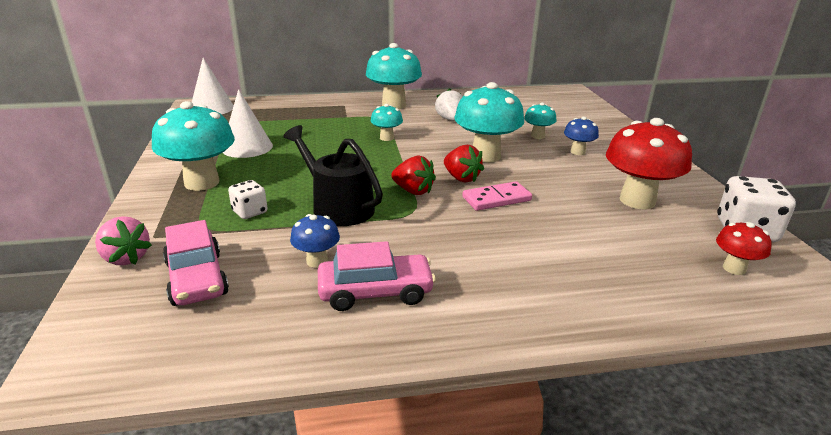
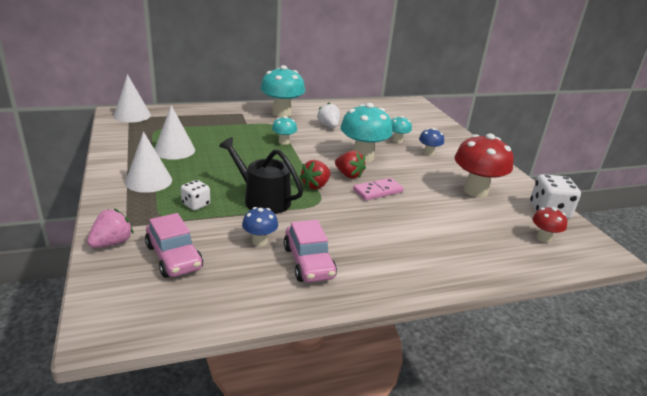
camera: 10 degrees left, 0 degrees up
pink strawberry [95,216,152,265] -> pink strawberry turned 90 degrees counterclockwise [87,209,134,248]
turquoise mushroom [152,101,235,191] -> white cone [125,131,172,193]
pink car [318,241,436,311] -> pink car turned 90 degrees clockwise [284,220,337,283]
red strawberry [391,156,436,195] -> red strawberry turned 105 degrees clockwise [299,160,331,189]

